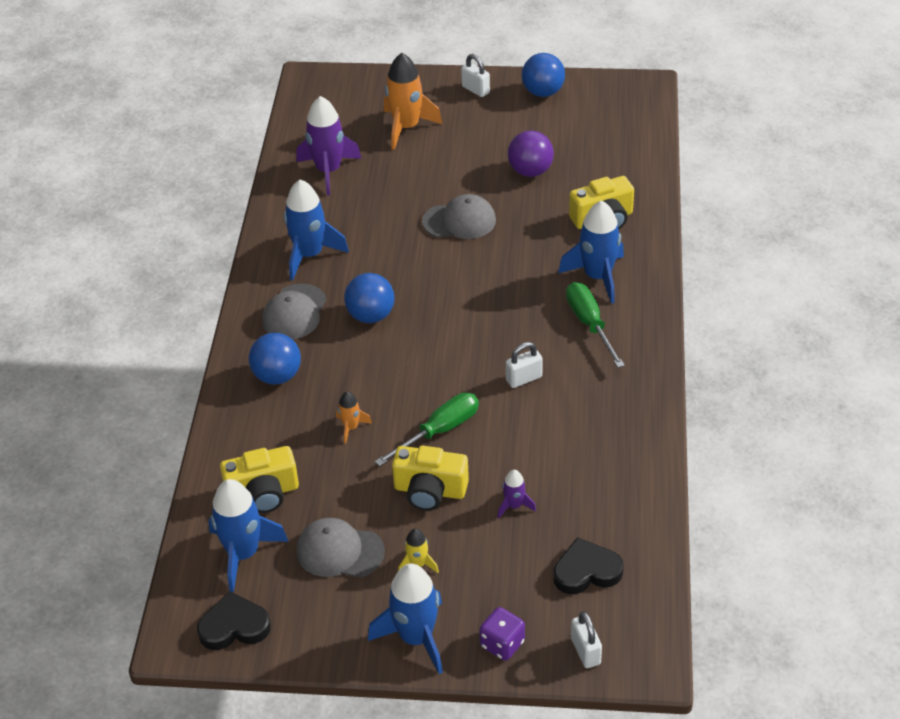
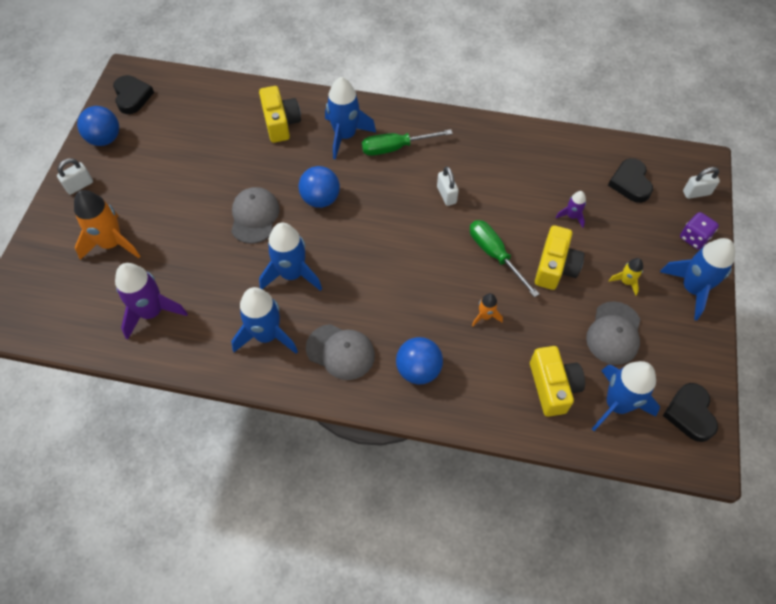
camera: 85 degrees left, 15 degrees up
blue ball [344,273,395,323] -> blue ball moved to [298,166,340,208]
purple ball [508,130,554,177] -> none
none -> black heart [113,75,154,114]
none -> blue rocket [259,223,322,291]

